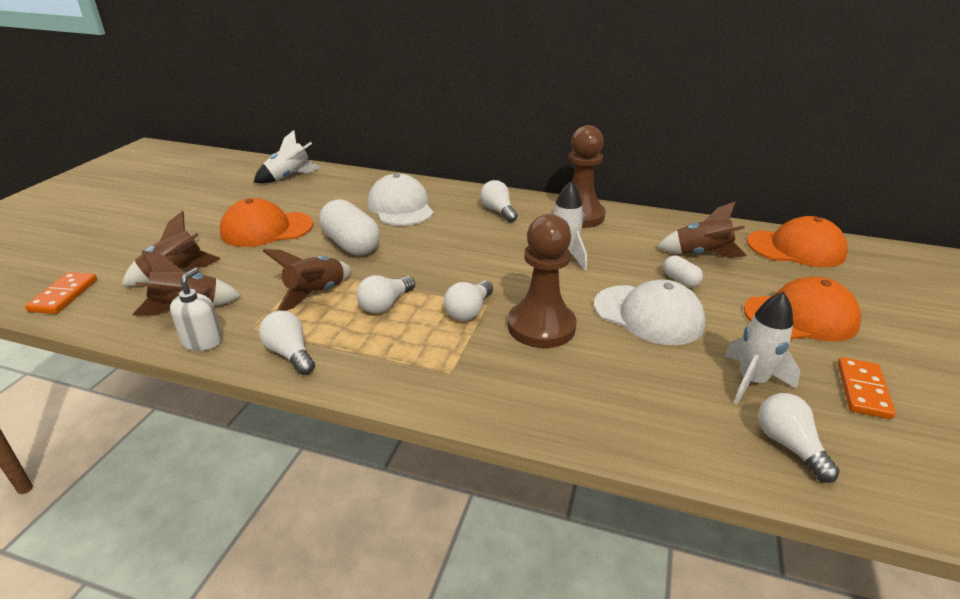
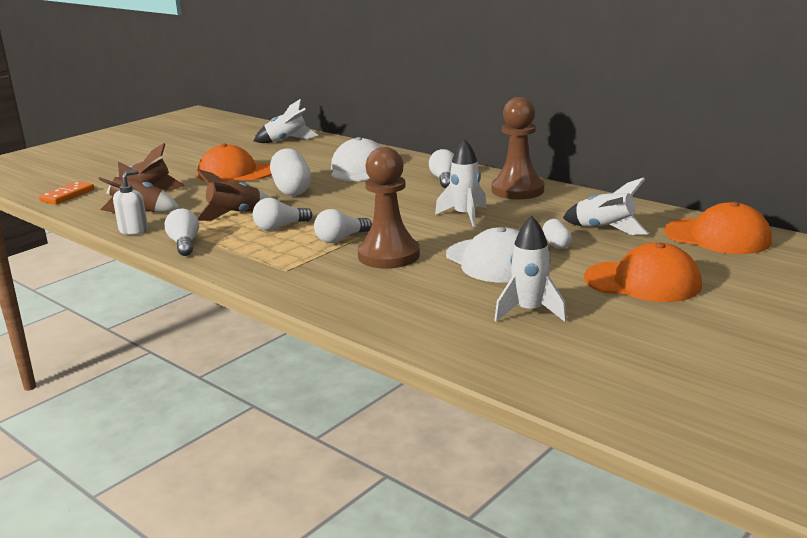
camera: 25 degrees right, 10 degrees down
brown rocket [657,202,747,258] -> white rocket [563,177,649,235]
white light bulb [758,393,840,483] -> none
orange domino [838,357,896,419] -> none

